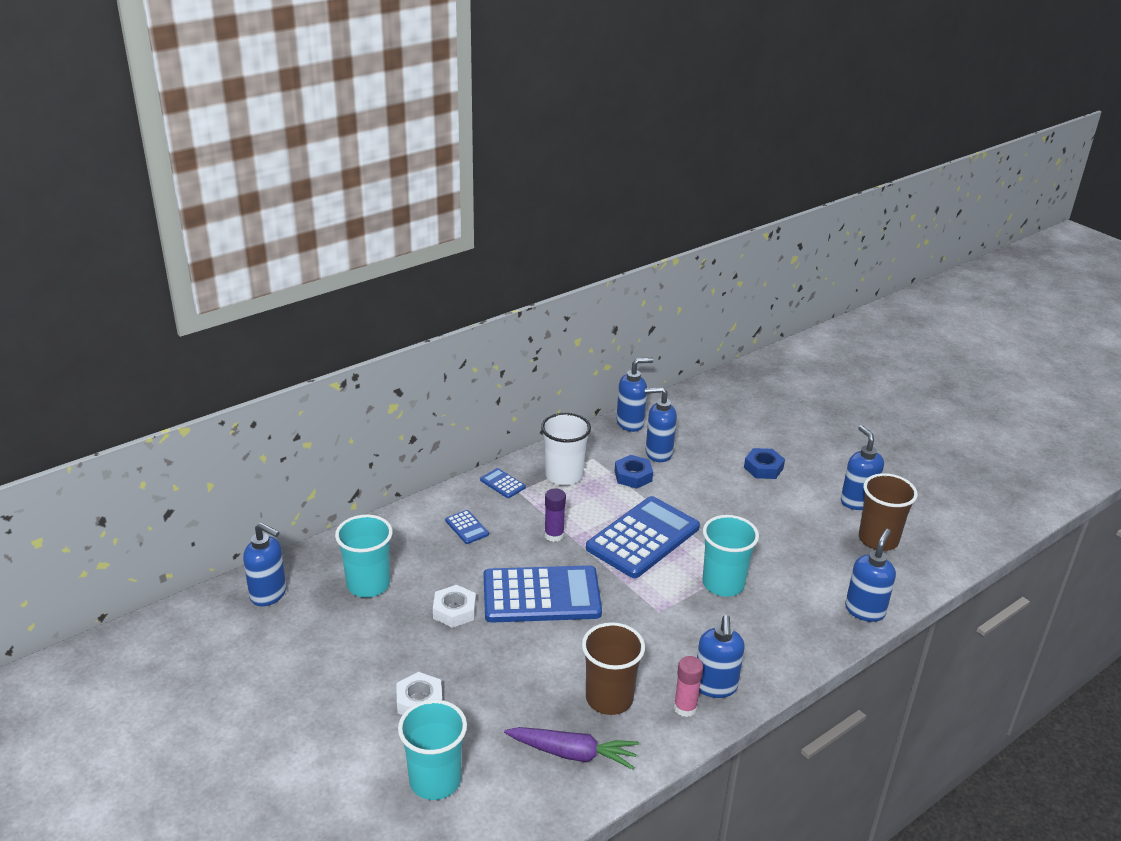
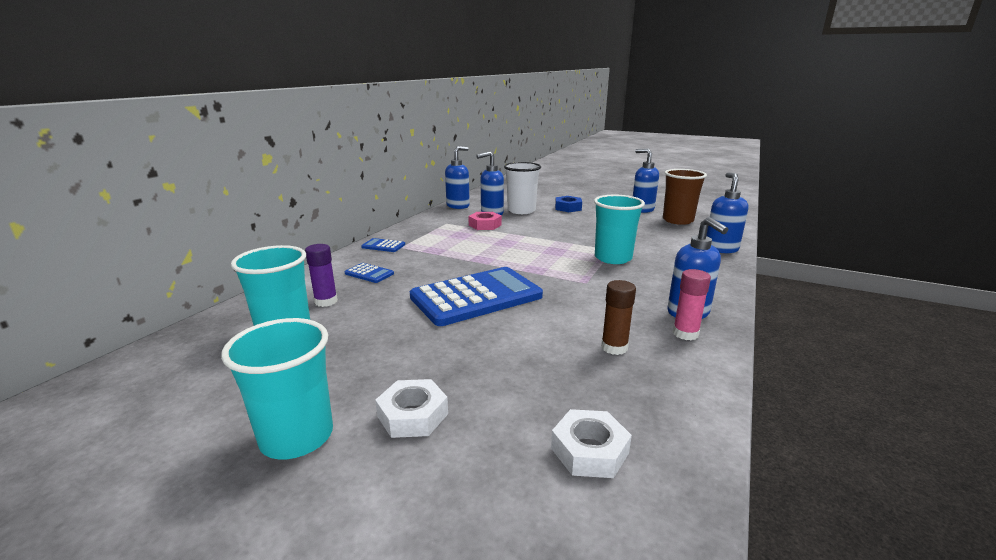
camera: 25 degrees left, 10 degrees down
blue soap dispenser [243,522,287,606] -> none
turquoise cup [398,700,467,800] -> turquoise cup moved to [221,318,333,459]
white nut [433,585,476,628] -> white nut moved to [551,409,632,478]
purple carrot [504,727,639,770] -> none
white cup [541,413,591,485] -> white cup moved to [504,162,541,214]
purple glue stick [544,488,566,542] -> purple glue stick moved to [305,244,338,307]
brown cup [582,622,645,715] -> brown glue stick [601,280,636,355]
blue calculator [586,496,700,578] -> none
blue nut [615,455,653,489] -> pink nut [468,212,502,230]

